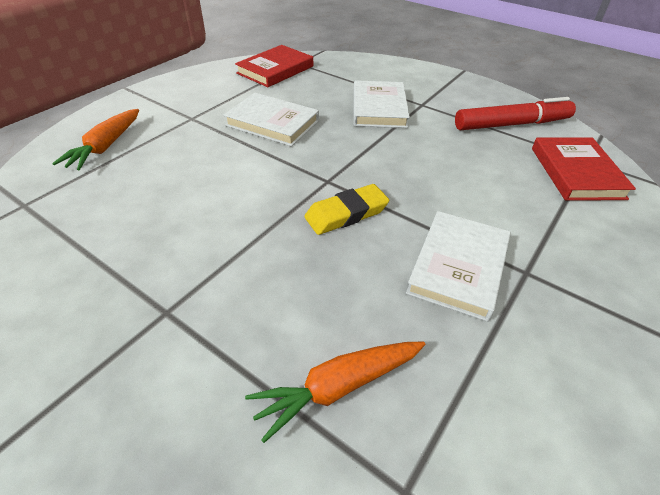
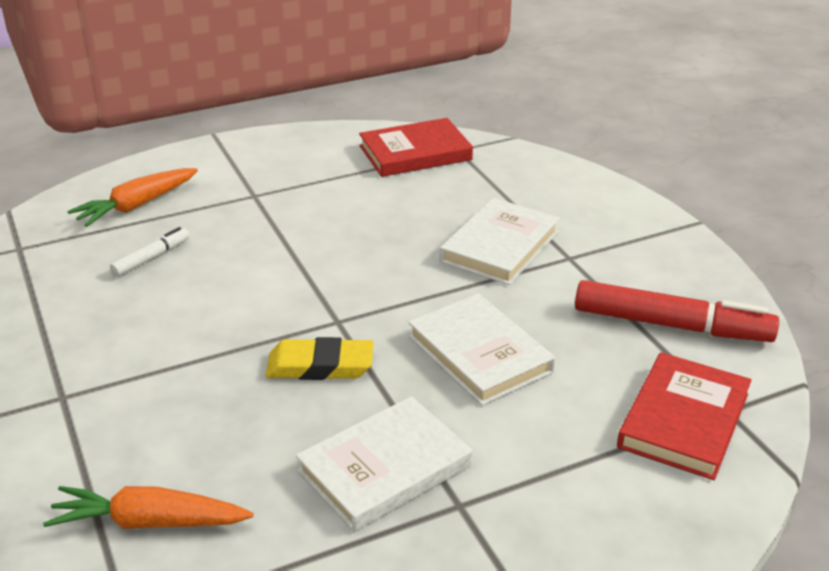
camera: 30 degrees right, 10 degrees down
white book [223,93,319,147] -> white book moved to [408,293,556,406]
none -> white marker [110,227,189,277]

